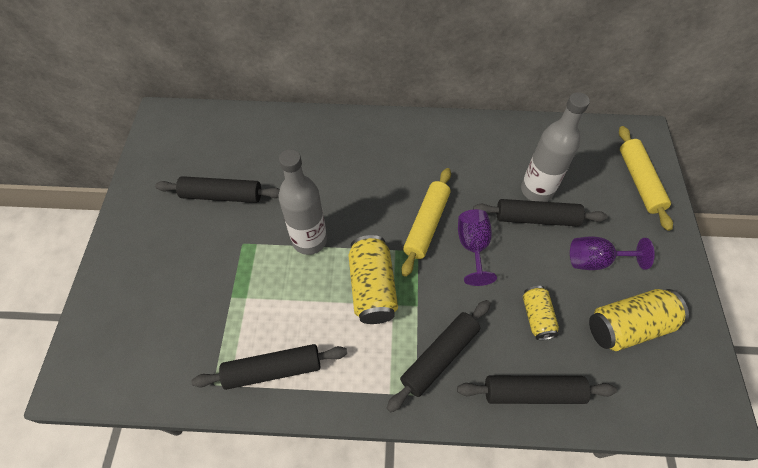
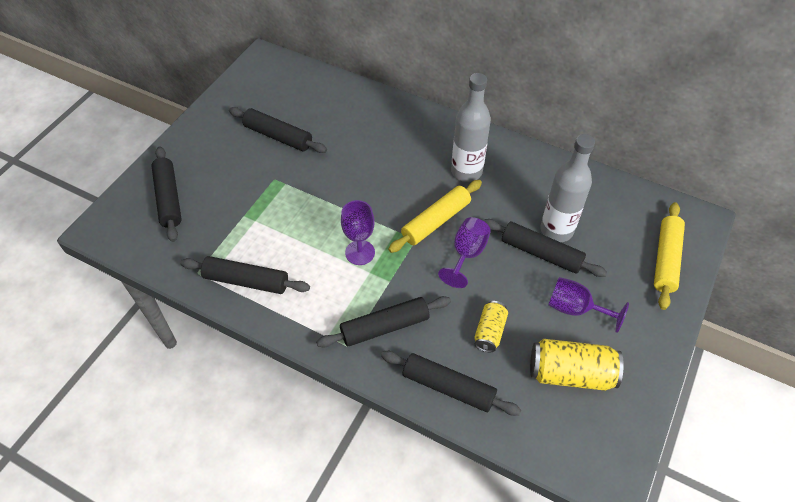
camera: 25 degrees right, 5 degrees down
grey bottle [278,149,327,255] -> grey bottle moved to [451,73,491,182]
yellow can [348,235,398,324] -> purple goblet [341,200,375,265]
none -> black rolling pin [151,147,182,242]

